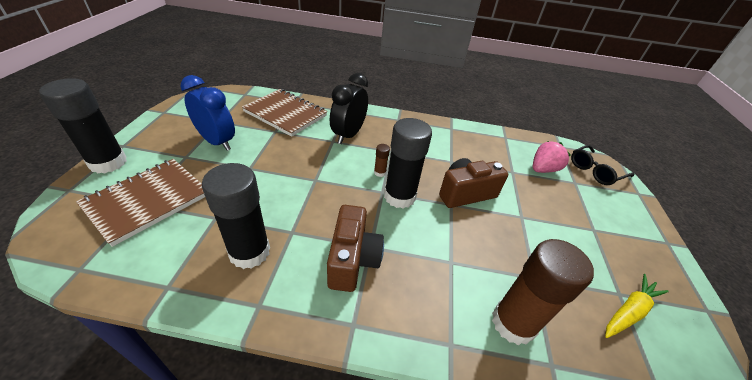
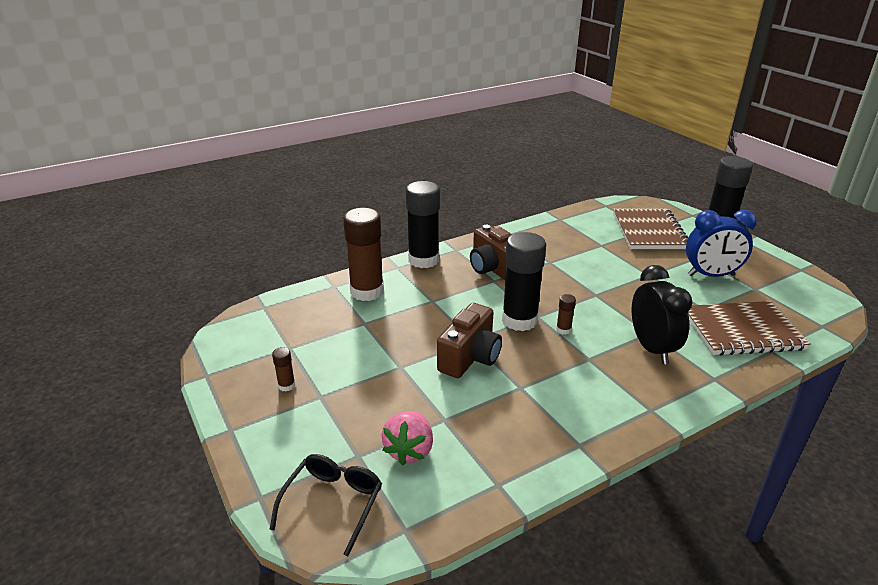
camera: 145 degrees right, 10 degrees down
black glue stick [202,163,270,269] -> black glue stick moved to [406,181,440,268]
yellow carrot [605,274,669,338] -> none
none -> brown glue stick [272,347,295,392]

